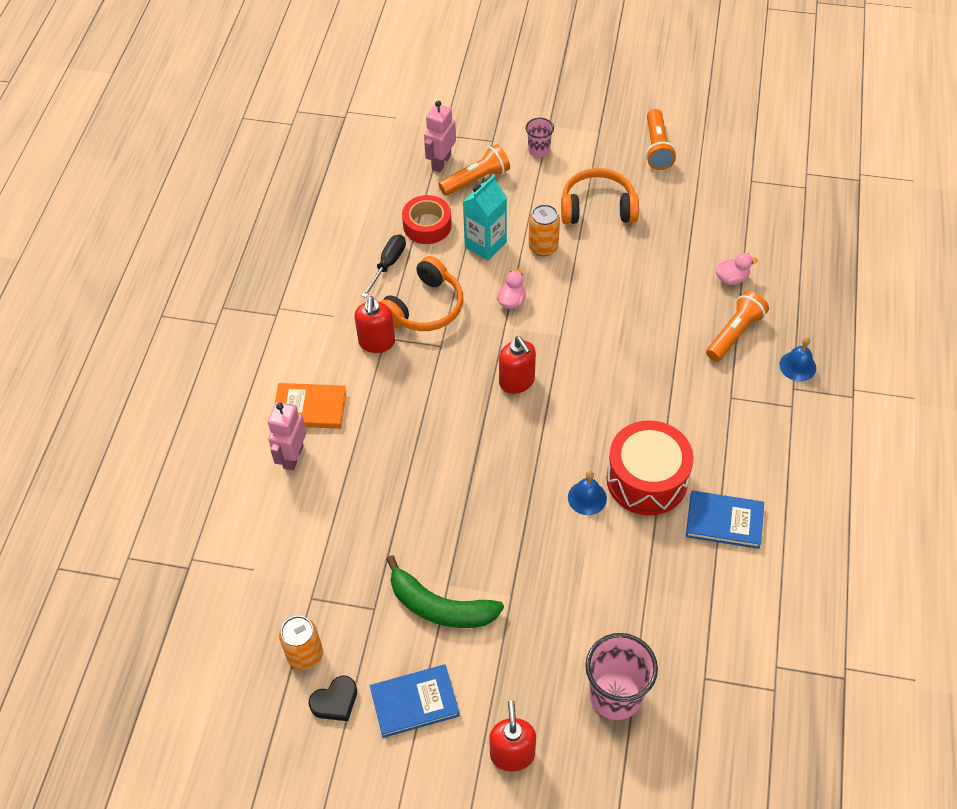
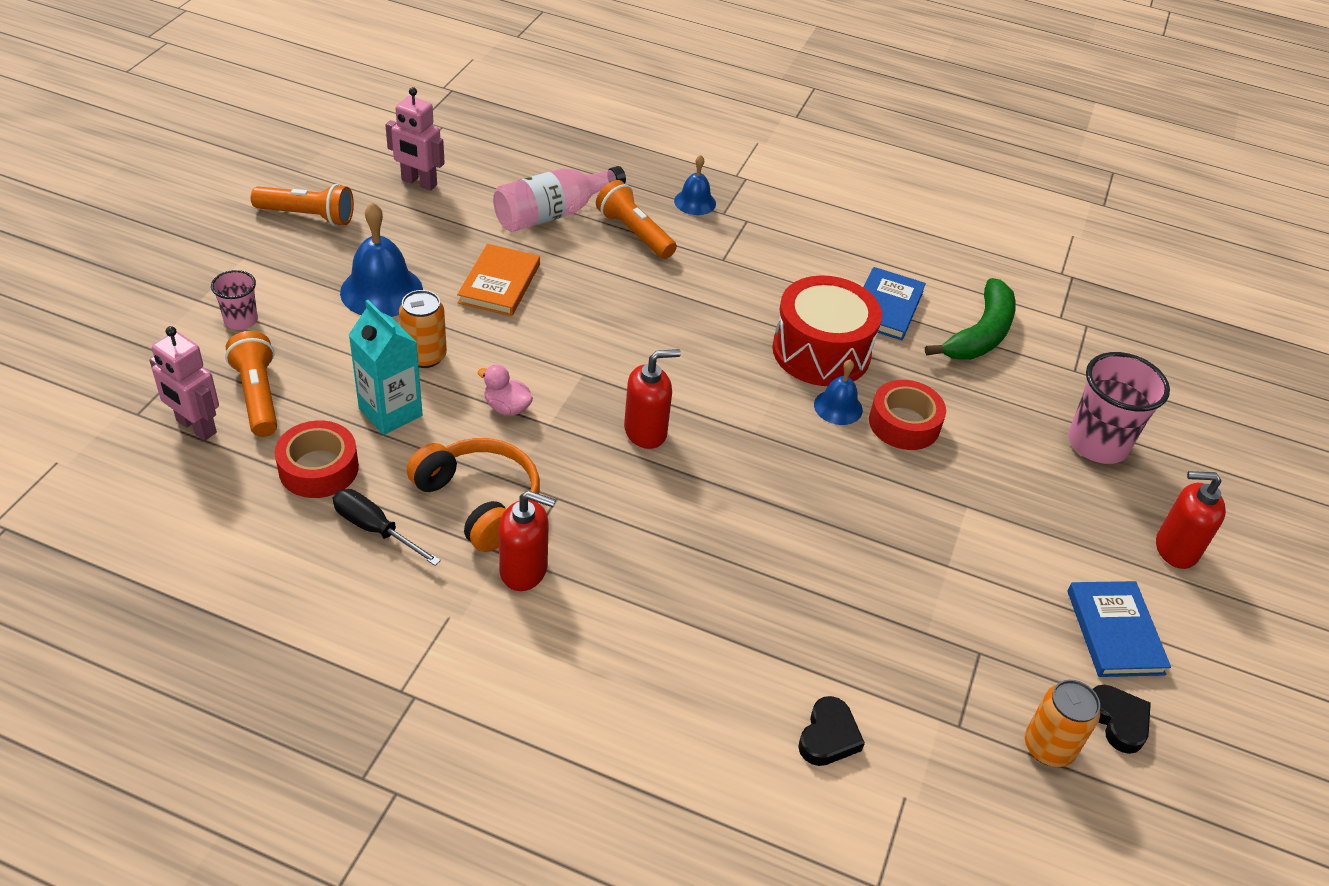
camera: 85 degrees left, 10 degrees down
pink robot [268,402,307,470] -> pink robot moved to [385,87,445,191]
orange book [274,383,346,429] -> orange book moved to [457,244,540,316]
green banana [386,555,504,628] -> green banana moved to [925,278,1016,360]
orange headphones [561,168,639,224] -> blue bell [340,202,423,317]
pink duck [715,253,758,285] -> pink bottle [493,166,626,232]
none -> black heart [798,696,865,766]
none -> red tape [869,380,946,450]

